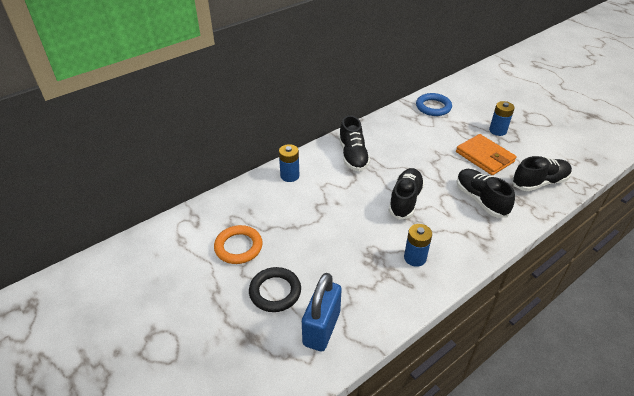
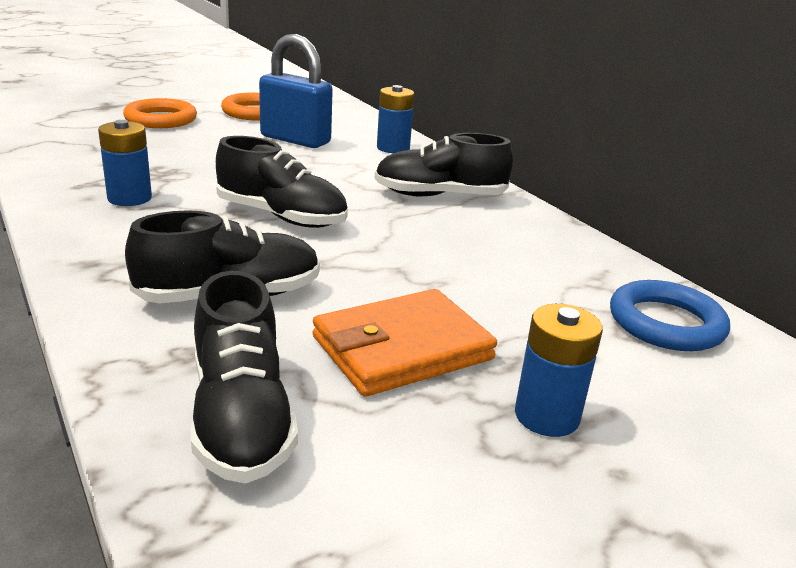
camera: 95 degrees right, 15 degrees down
black ring [249,267,301,312] -> orange ring [123,98,197,128]
blue padlock [302,273,342,351] -> blue padlock moved to [259,34,333,148]

